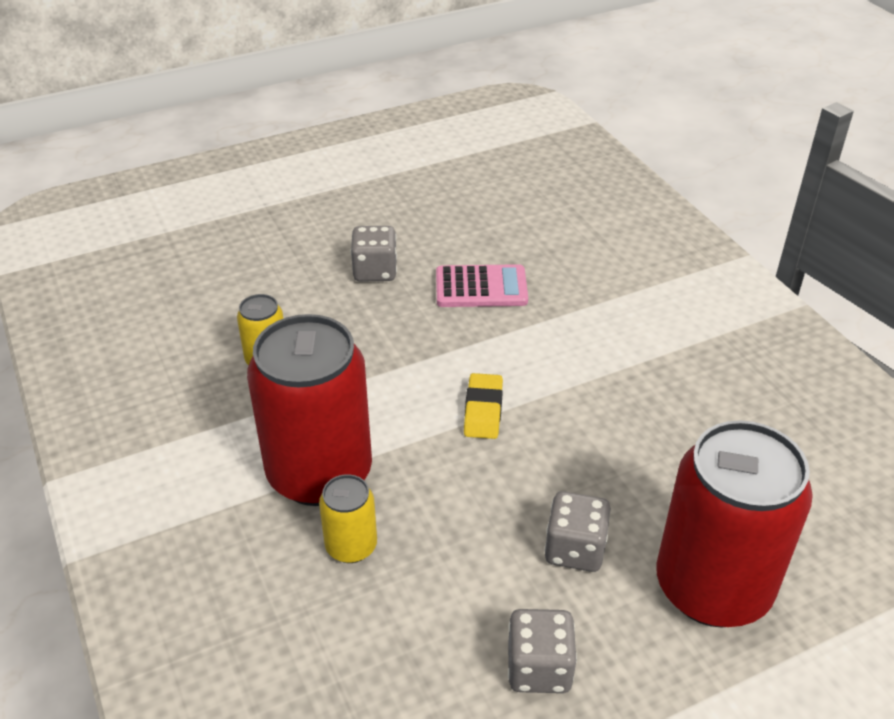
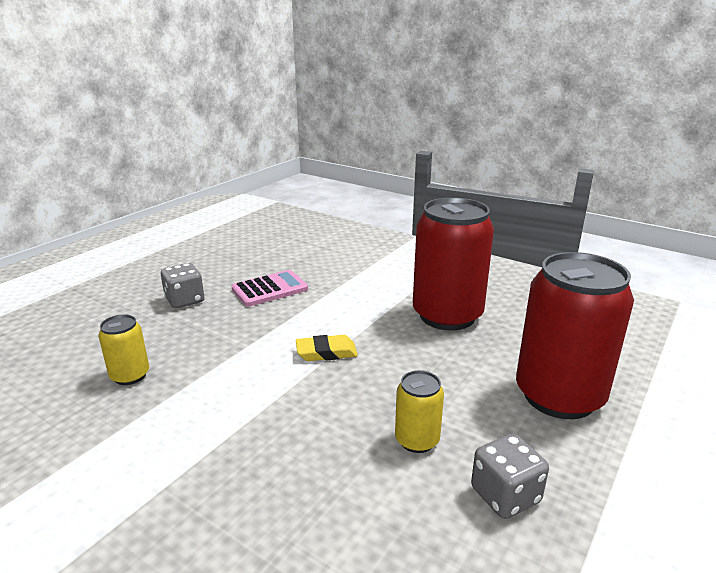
camera: 30 degrees left, 15 degrees down
red can [247,314,372,506] -> red can moved to [413,197,494,330]
yellow can [319,474,377,563] -> yellow can moved to [395,370,444,453]
yellow eraser [464,373,503,439] -> yellow eraser turned 75 degrees counterclockwise [296,335,358,361]
grey dice [544,491,611,572] -> none

